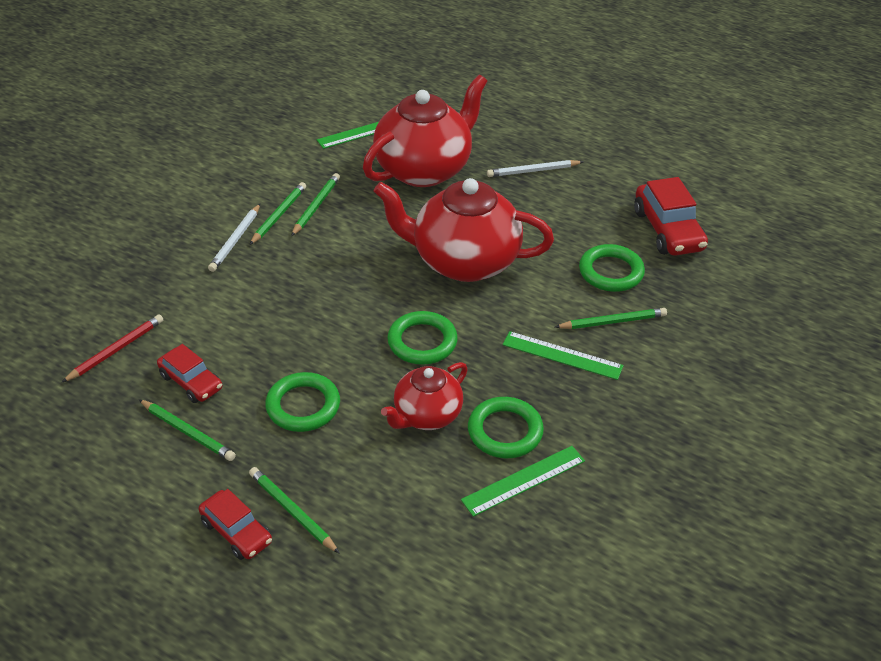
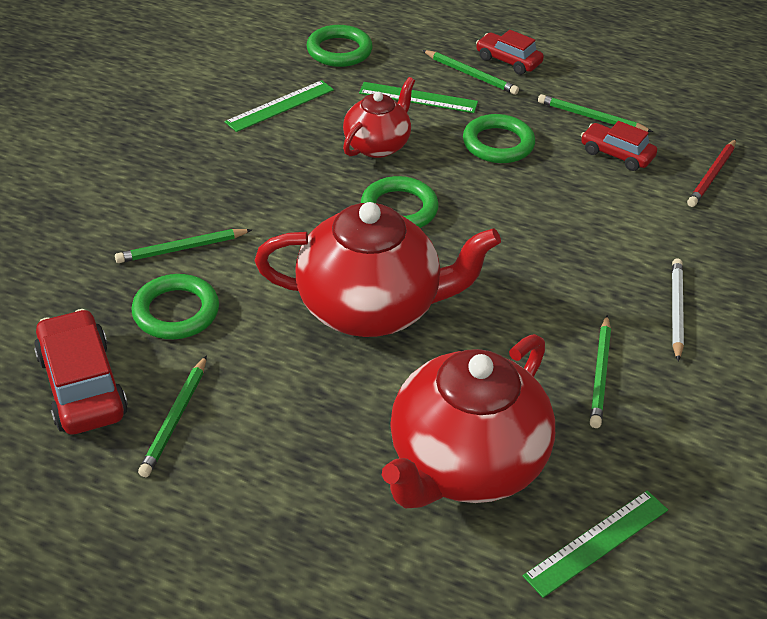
camera: 170 degrees right, 0 degrees up
green pencil [250,182,306,245] -> green pencil moved to [138,355,207,477]
green ring [468,397,544,458] -> green ring moved to [306,25,373,67]
white pencil [487,160,583,177] -> none
green ruler [503,331,624,380] -> green ruler moved to [359,82,478,113]

